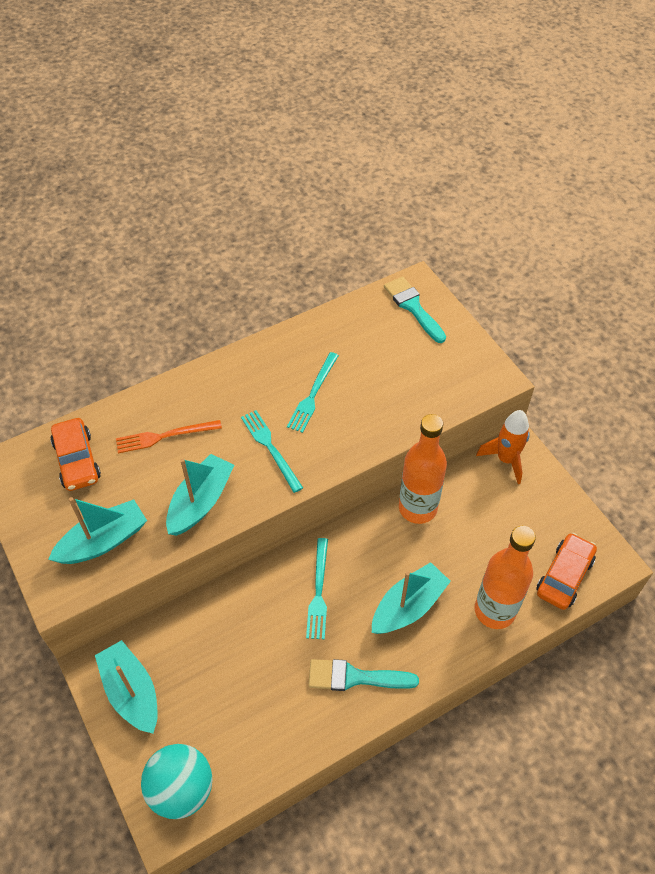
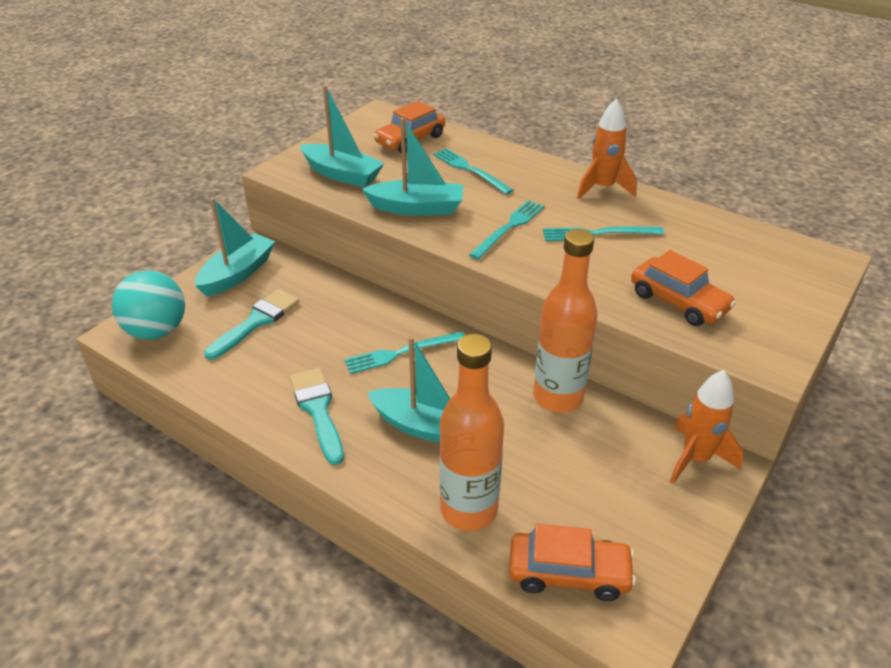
camera: 65 degrees right, 15 degrees down
orange fork [116,420,222,453] -> turquoise fork [433,148,514,195]
turquoise brush [384,277,446,343] -> turquoise brush moved to [204,289,299,360]
none -> orange rocket [577,98,637,199]
none -> orange car [631,250,736,326]

